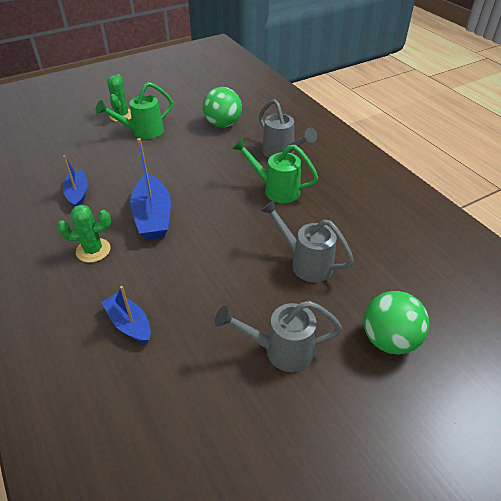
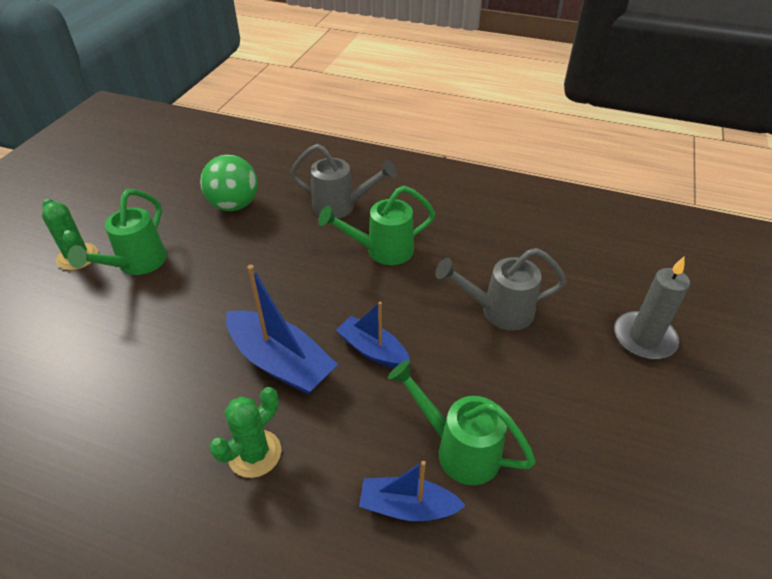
camera: 40 degrees left, 0 degrees up
blue boat [63,155,88,207] -> blue boat moved to [336,302,411,368]
grey watering can [215,301,342,372] -> none
green ball [364,291,429,354] -> grey candle [614,256,690,359]
none -> green watering can [388,360,536,485]

